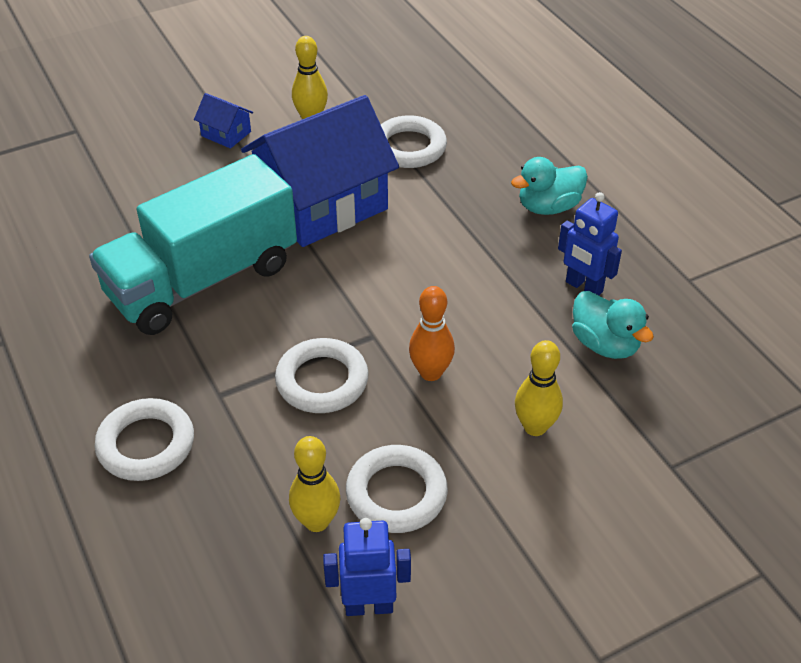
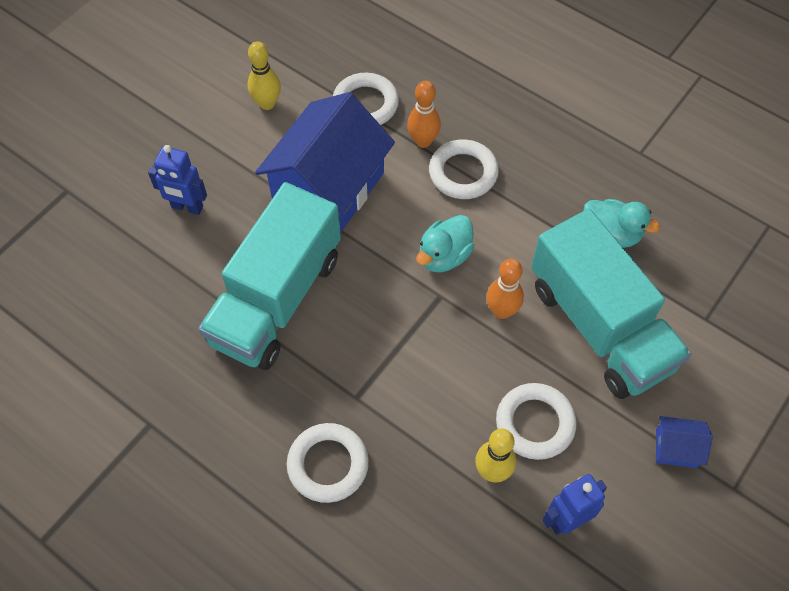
camera: 25 degrees left, 15 degrees up
blue house [194,93,253,149] -> blue house moved to [656,416,713,468]
white ring [275,338,369,413] -> white ring moved to [429,139,499,199]
turquoise duck [511,157,588,215] -> turquoise duck moved to [416,215,475,273]
yellow bowling pin [515,340,563,436] -> turquoise truck [531,209,691,399]
blue robot [558,192,622,295] -> blue robot moved to [148,145,207,215]
none -> orange bowling pin [407,81,441,148]

